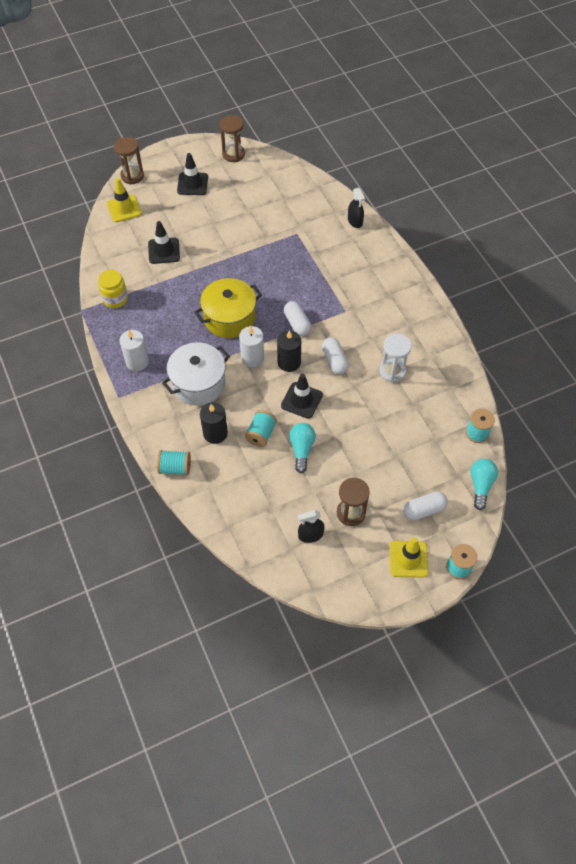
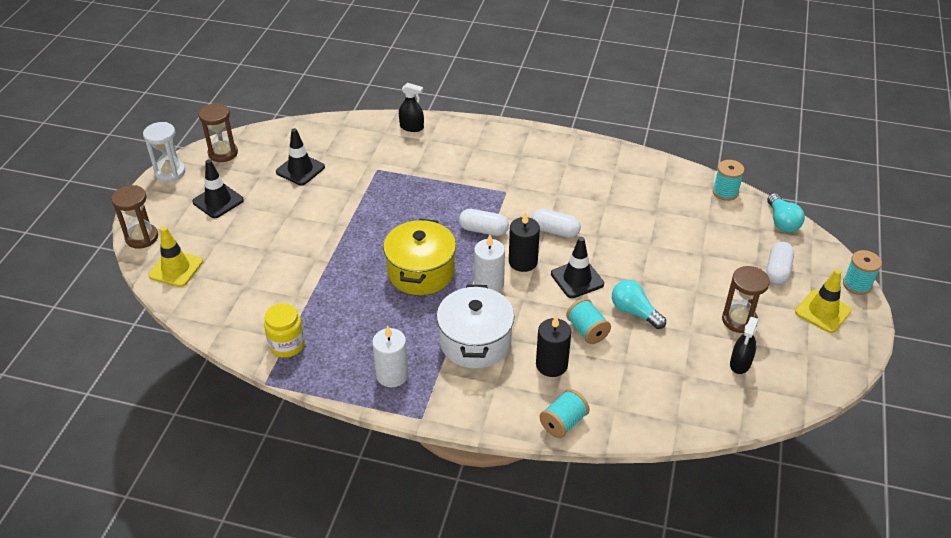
camera: 50 degrees left, 15 degrees down
black traffic cone [148,221,180,264] -> black traffic cone moved to [276,128,325,185]
white hourglass [380,334,412,382] -> white hourglass moved to [143,122,185,182]
turquoise light bulb [470,459,498,510] -> turquoise light bulb turned 150 degrees counterclockwise [767,193,805,232]

